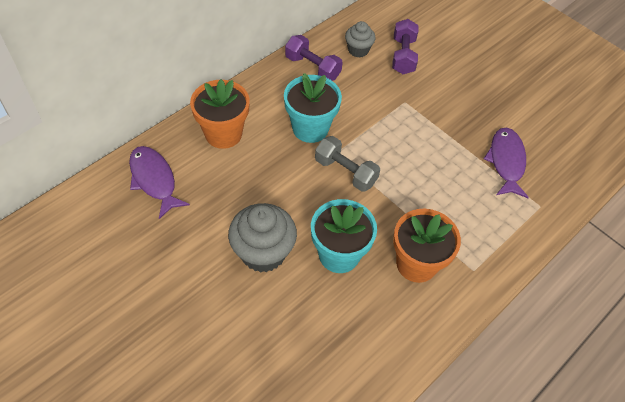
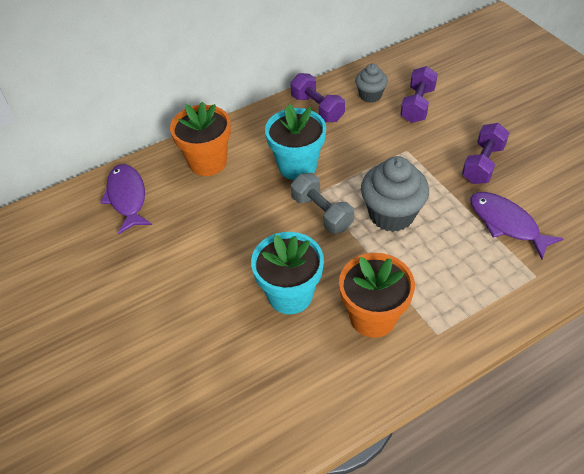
camera: 20 degrees right, 5 degrees down
grey cupcake [228,203,297,273] -> grey cupcake moved to [361,156,429,232]
purple fish [484,128,529,198] -> purple fish turned 60 degrees counterclockwise [470,192,564,260]
none -> purple dumbbell [462,123,509,184]

